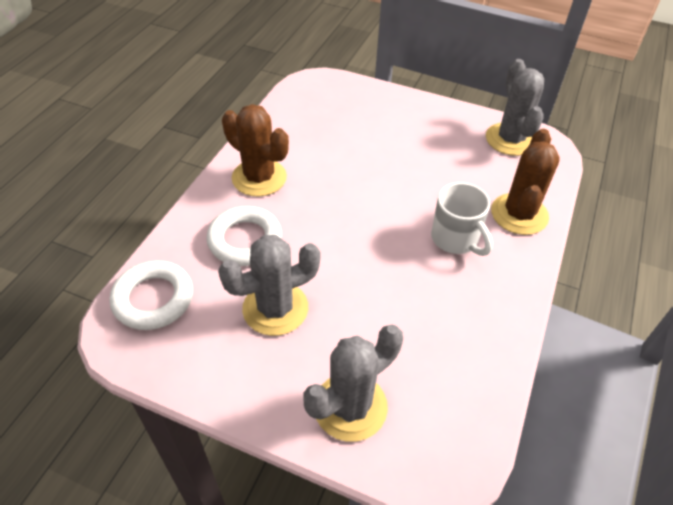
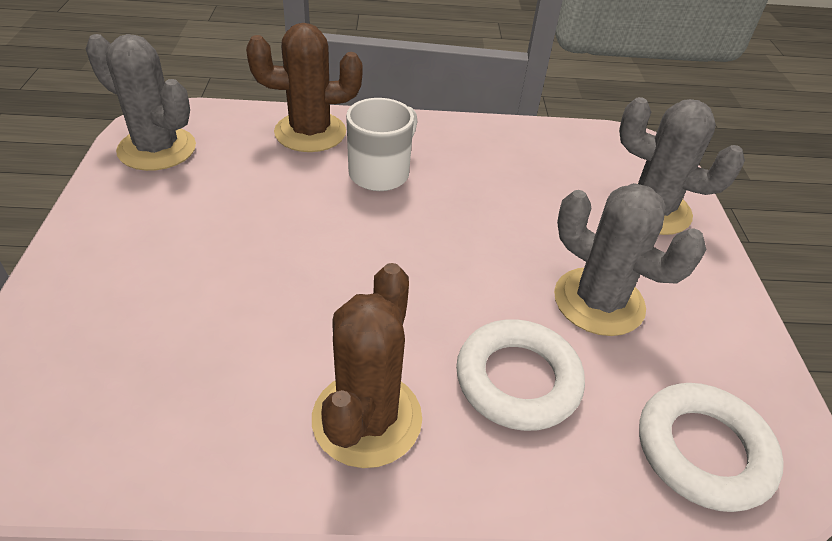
camera: 115 degrees left, 5 degrees down
grey cactus [486,59,544,156] -> grey cactus turned 60 degrees clockwise [86,34,196,171]

